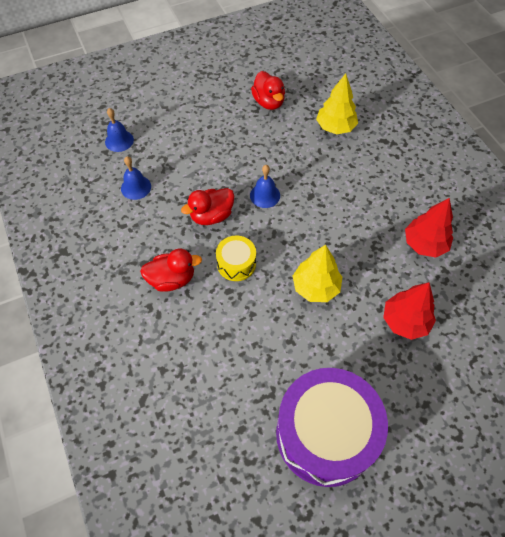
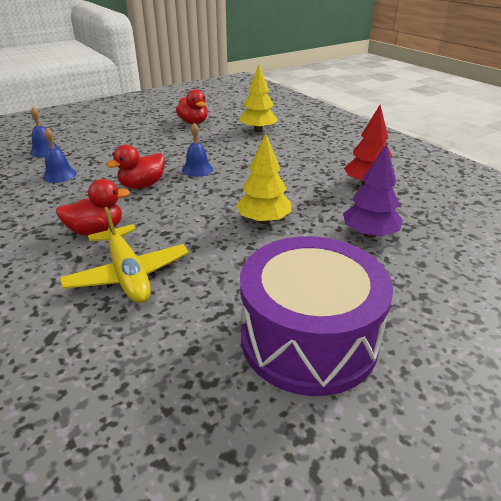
camera: 10 degrees left, 25 degrees down
yellow drum [216,235,256,281] -> none
red tree [383,282,436,340] -> purple tree [343,144,403,238]
none -> yellow plane [60,207,189,303]

